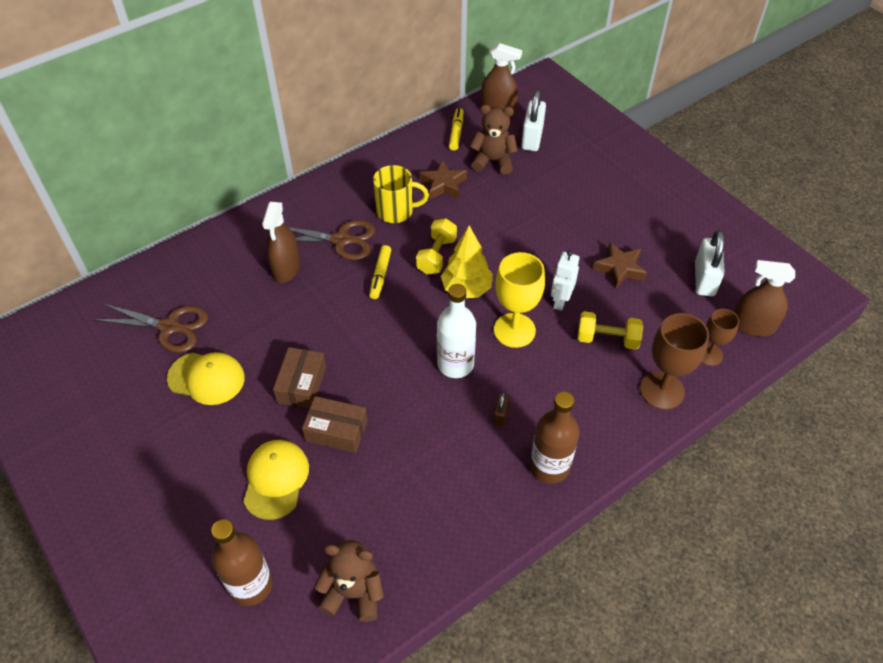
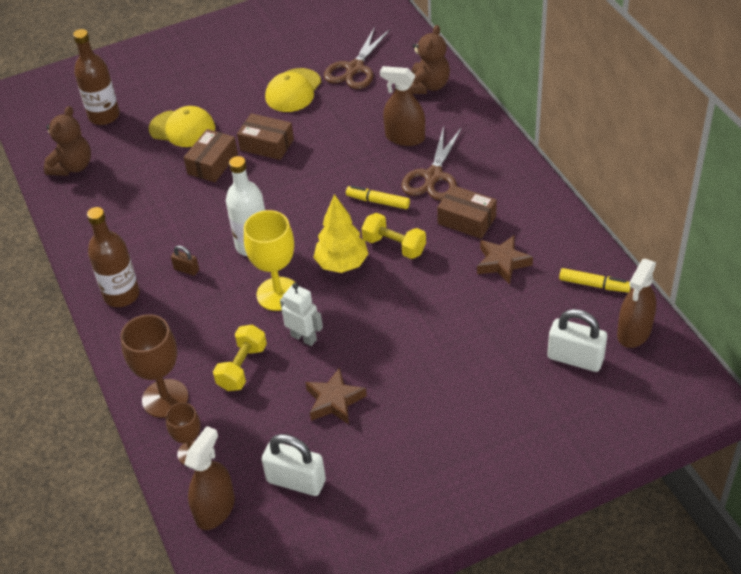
camera: 105 degrees right, 5 degrees down
yellow mug [373,165,429,223] -> brown box [437,185,497,239]
brown teddy bear [470,105,518,175] -> brown teddy bear moved to [410,25,450,94]

